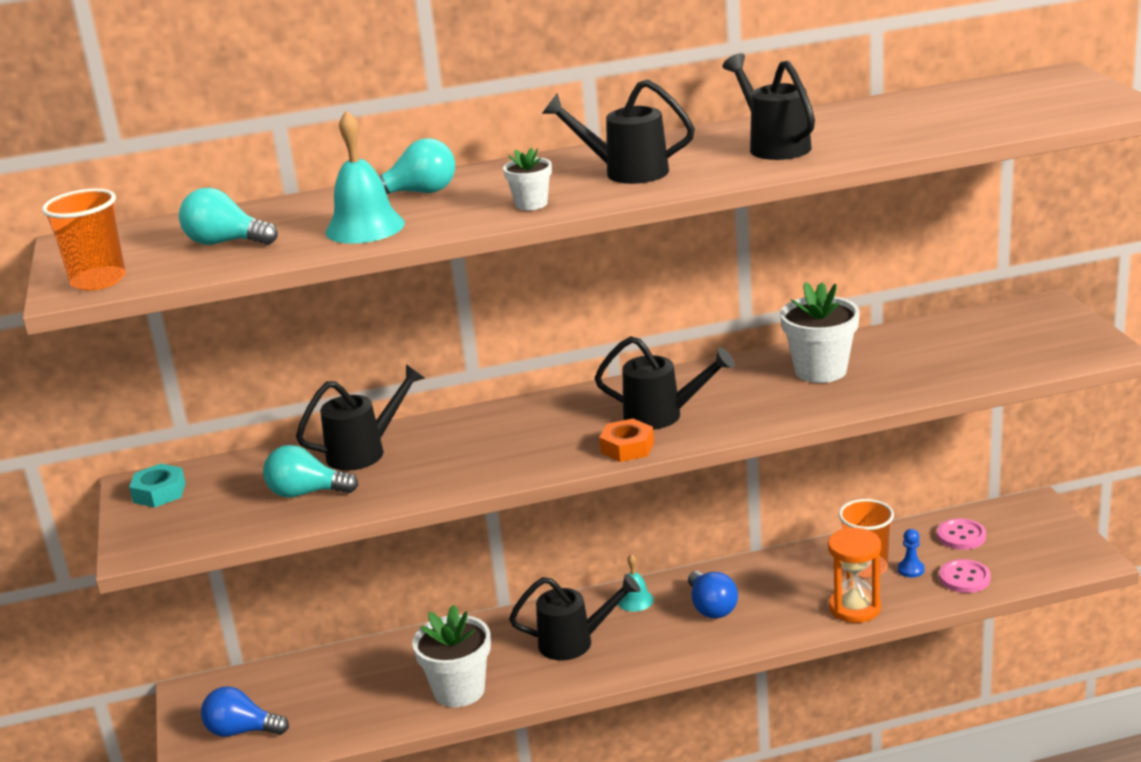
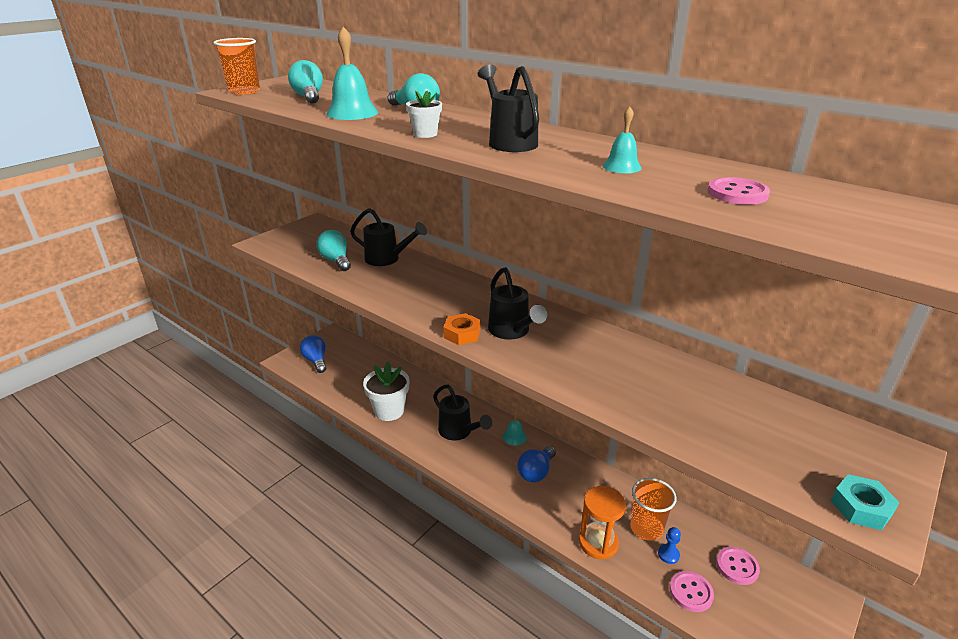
camera: 50 degrees right, 5 degrees up
turquoise nut [129,463,186,508] -> turquoise nut moved to [831,474,900,530]
black watering can [722,53,815,160] -> turquoise bell [603,106,642,173]
white flower pot [780,282,860,383] -> none
none -> pink button [708,177,770,205]

